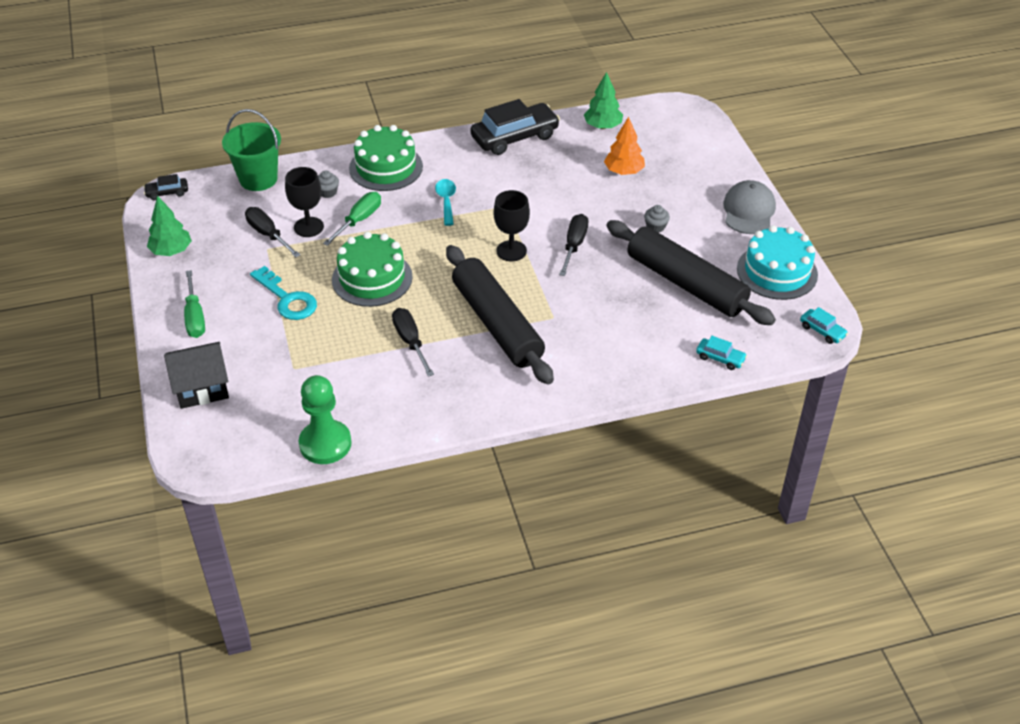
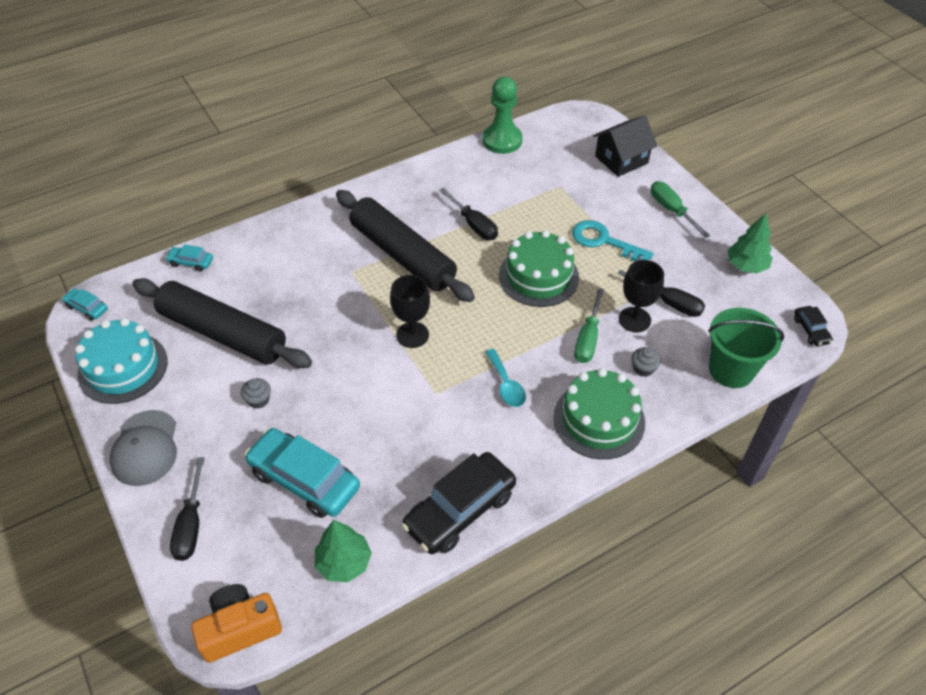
camera: 165 degrees right, 5 degrees up
black car [144,174,188,200] -> black car turned 105 degrees clockwise [794,306,833,346]
black screwdriver [559,214,589,276] -> black screwdriver moved to [170,457,205,561]
orange tree [604,117,645,175] -> turquoise car [245,428,360,518]
none -> orange camera [191,584,282,663]

